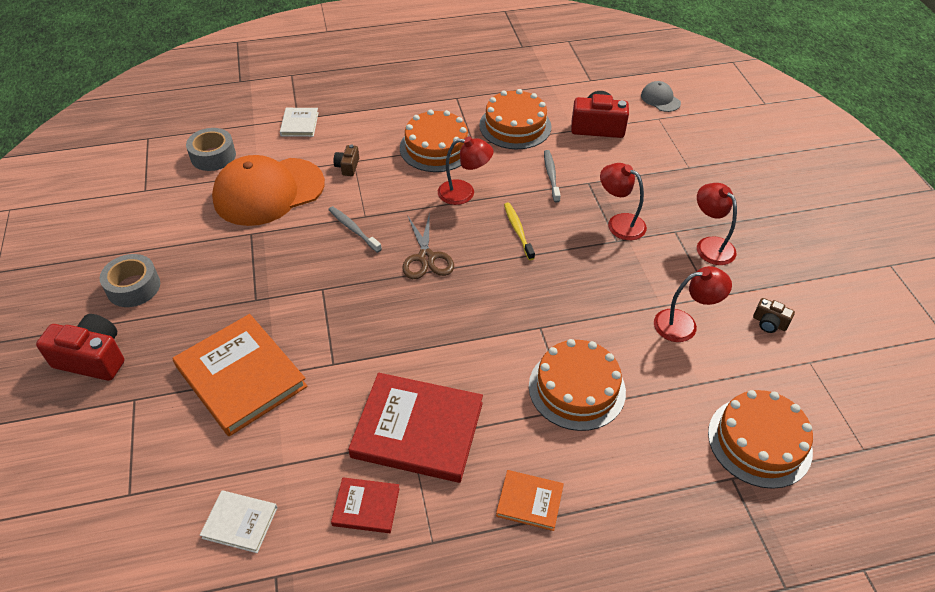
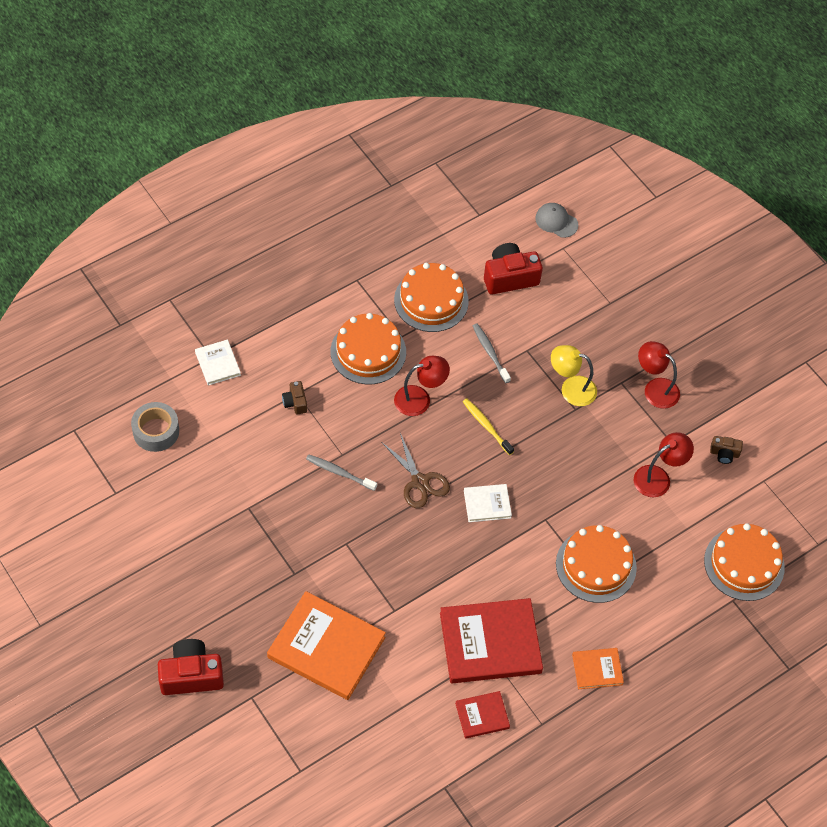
camera: 25 degrees left, 10 degrees up
grey tape [100,254,160,307] -> none
white book [200,490,277,553] -> white book moved to [464,484,512,522]
orange cap [212,155,325,226] -> none
red lamp [600,163,647,240] -> yellow lamp [551,345,597,406]

